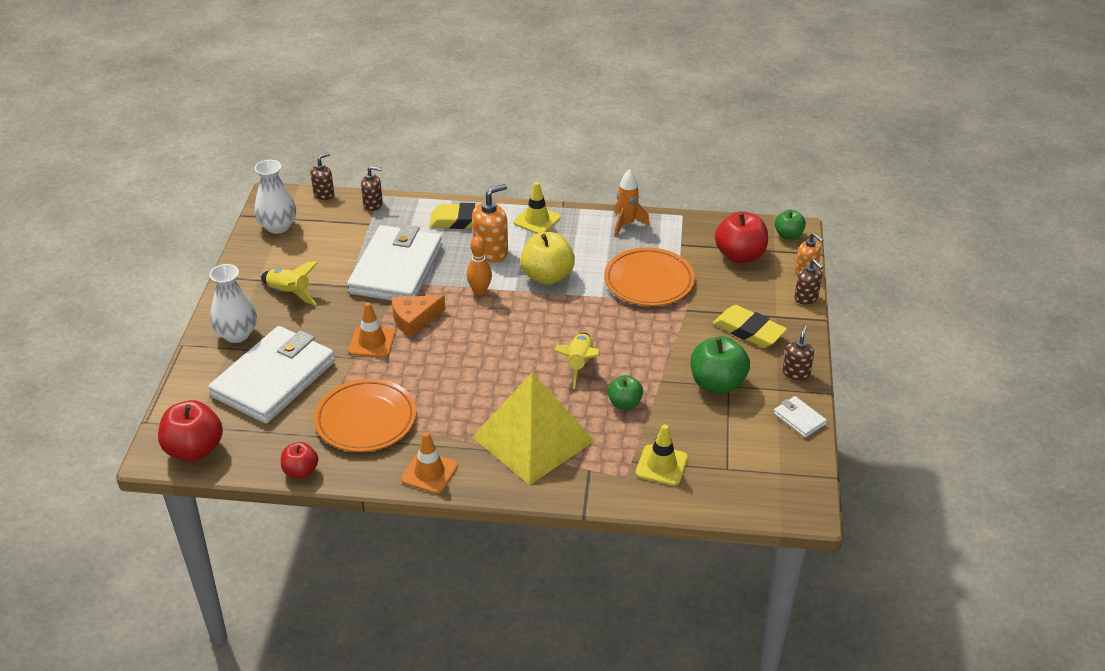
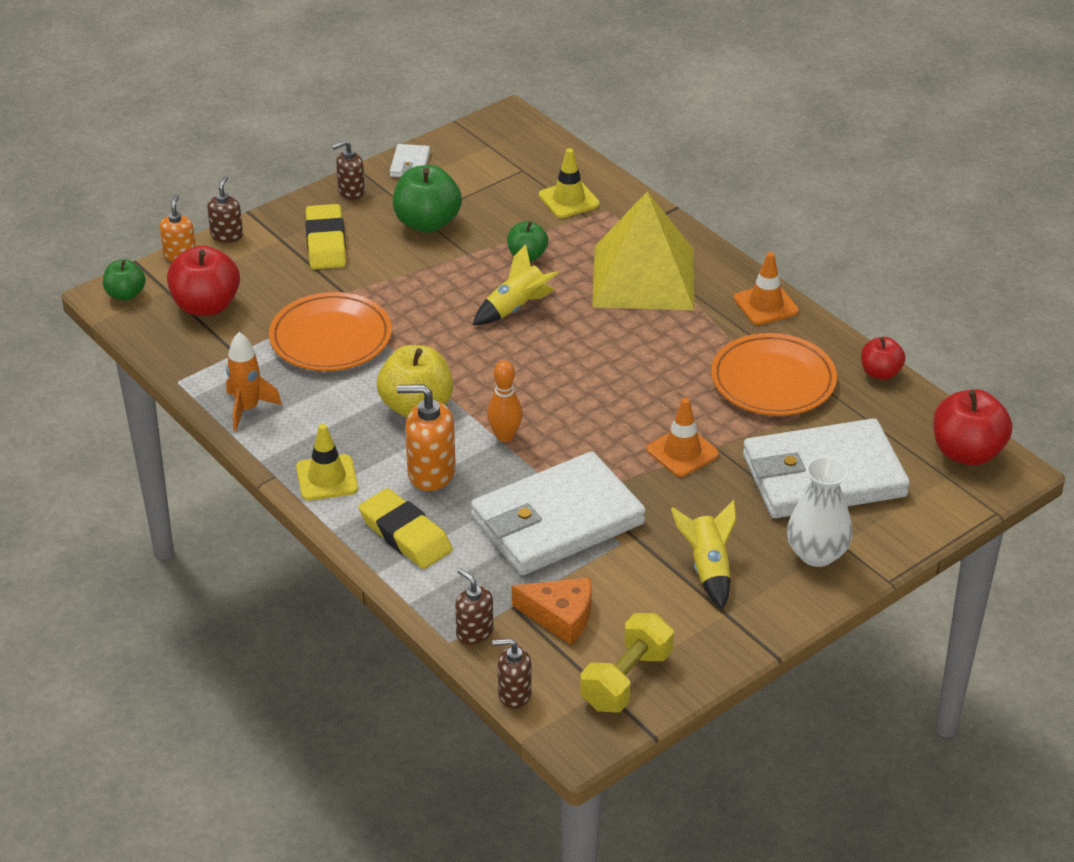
camera: 135 degrees left, 0 degrees up
white vase [254,160,296,234] -> yellow dumbbell [580,613,674,712]
orange cheese [391,295,446,338] -> orange cheese moved to [512,578,592,645]

